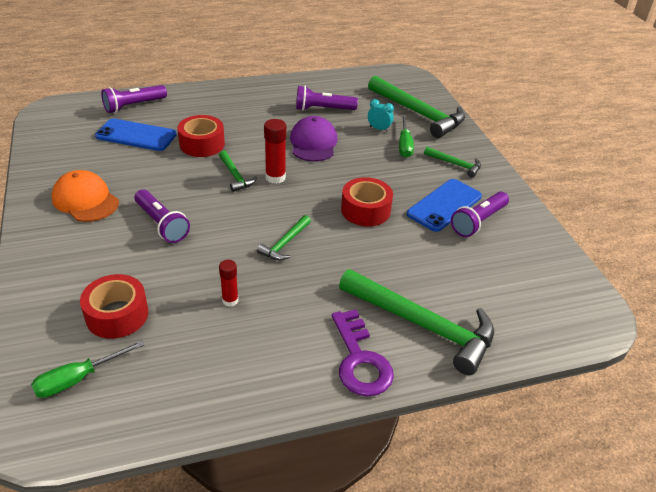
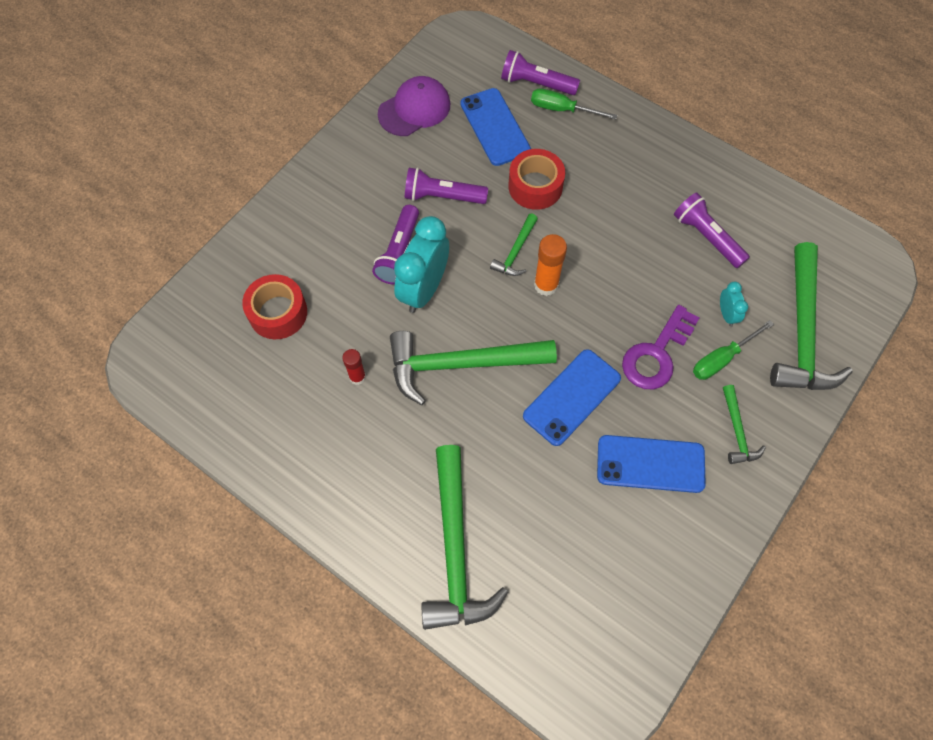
camera: 55 degrees right, 25 degrees up
green screwdriver [31,340,144,398] -> green screwdriver moved to [531,88,617,119]
orange cap [51,170,119,222] -> none
green hammer [257,215,311,260] -> green hammer [390,331,557,405], size x2.09
red glue stick [264,119,286,184] -> orange glue stick [534,234,567,296]
purple cap [290,116,338,162] -> purple cap moved to [378,76,450,136]
purple key [332,309,394,397] -> purple key moved to [622,305,699,389]
red tape [341,177,393,227] -> blue phone [523,349,621,446]
purple flashlight [451,192,509,237] -> purple flashlight moved to [405,168,488,204]
none -> turquoise clock [394,216,449,313]

